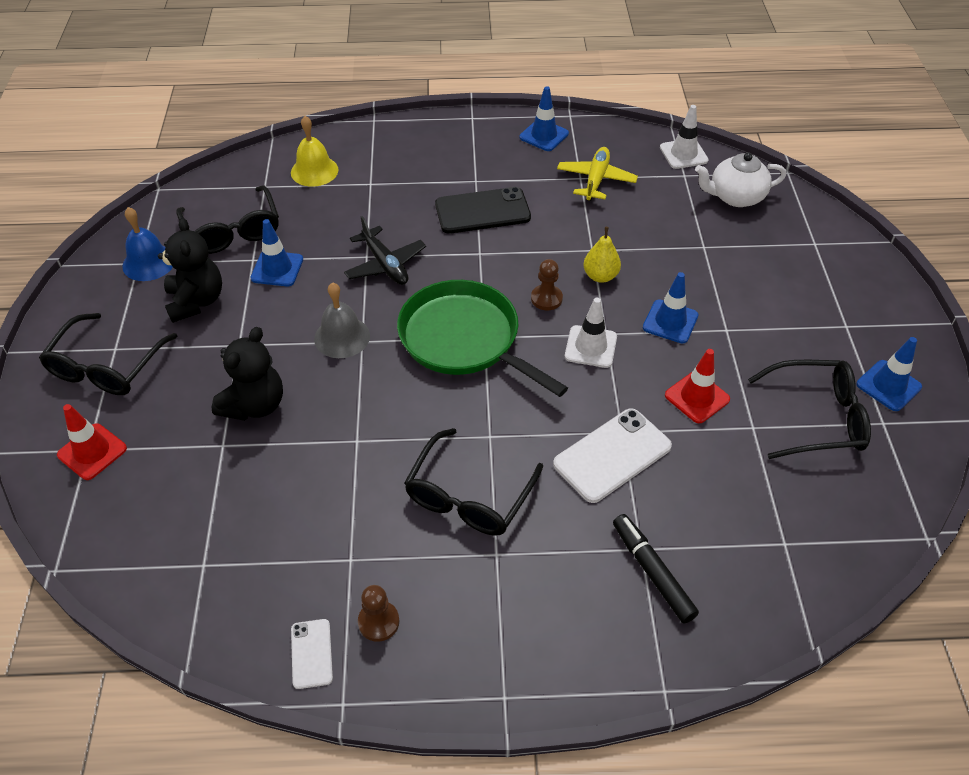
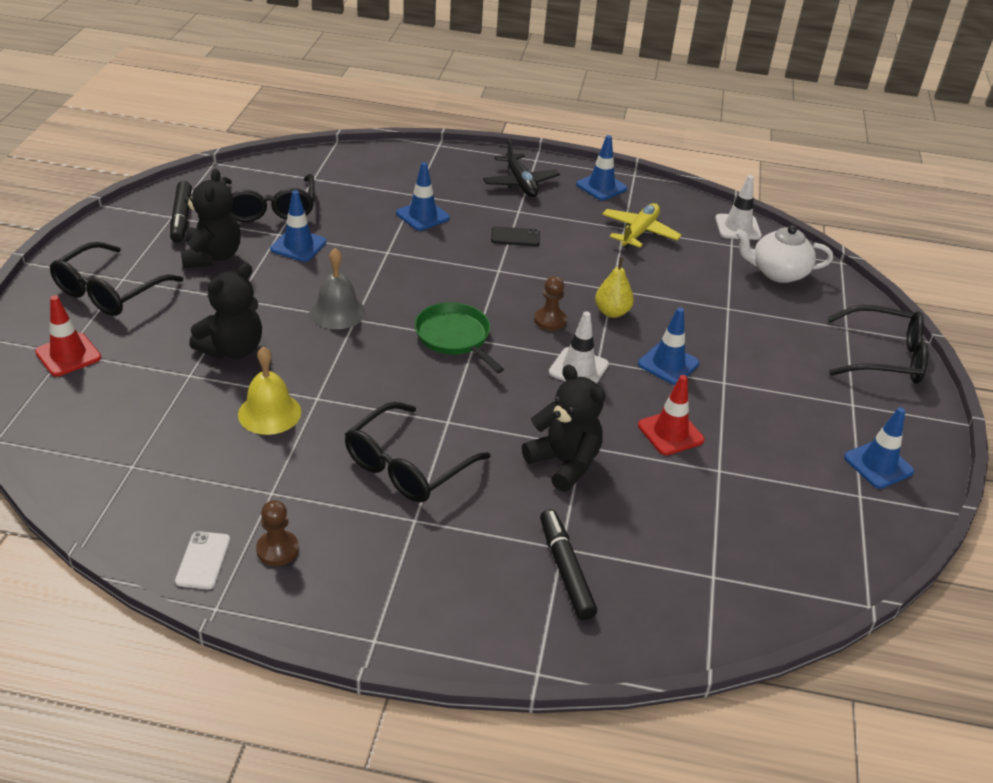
camera: 10 degrees right, 10 degrees down
blue bell [122,207,173,281] -> black marker [170,181,192,242]
yellow bell [291,116,338,187] -> yellow bell moved to [238,346,301,435]
black plane [344,216,426,285] -> black plane moved to [483,139,560,197]
green pan [397,280,568,397] -> green pan [414,302,504,373], size x0.62
black phone [435,187,531,234] -> black phone [491,226,540,246], size x0.53
white phone [553,408,672,503] -> black teddy bear [522,365,605,492]
black glasses [748,360,871,459] -> black glasses moved to [828,305,928,384]
none -> blue traffic cone [396,162,450,231]

